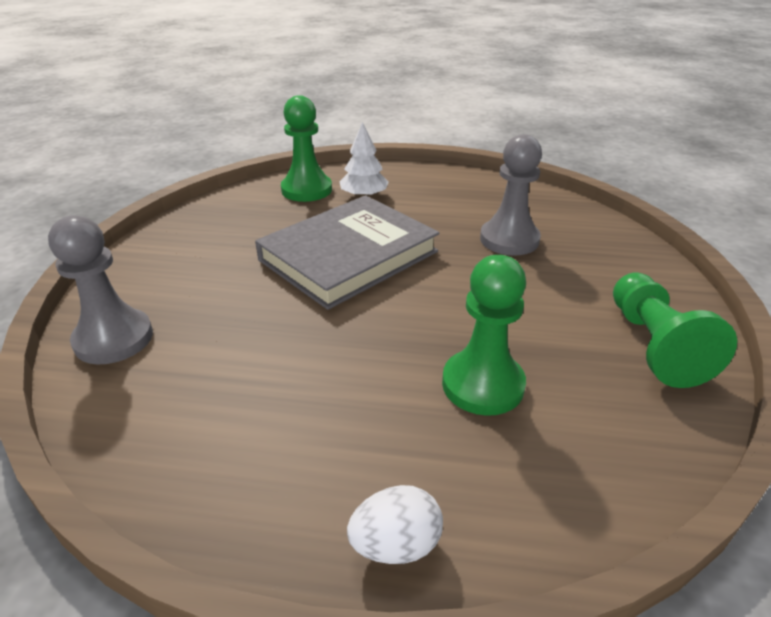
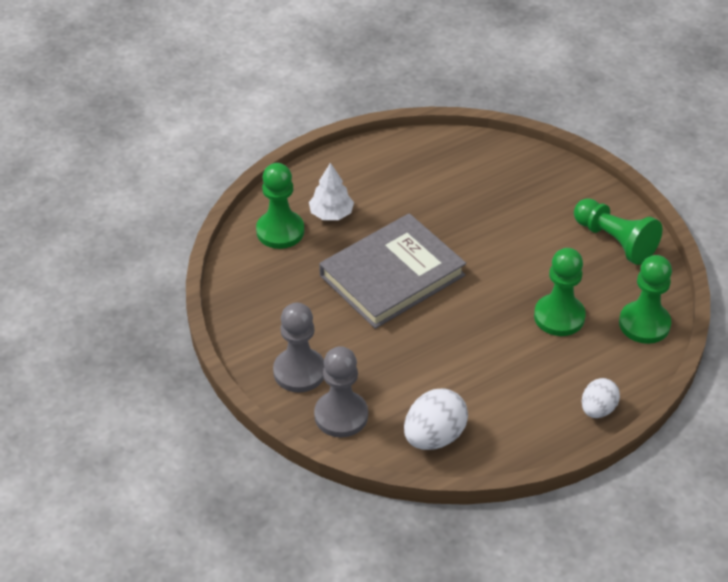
camera: 40 degrees left, 10 degrees up
grey book [255,195,439,310] -> grey book turned 45 degrees clockwise [319,213,466,329]
grey pawn [480,134,542,256] -> grey pawn moved to [273,303,324,393]
none -> white egg [404,388,468,450]
none -> green pawn [619,255,672,344]

